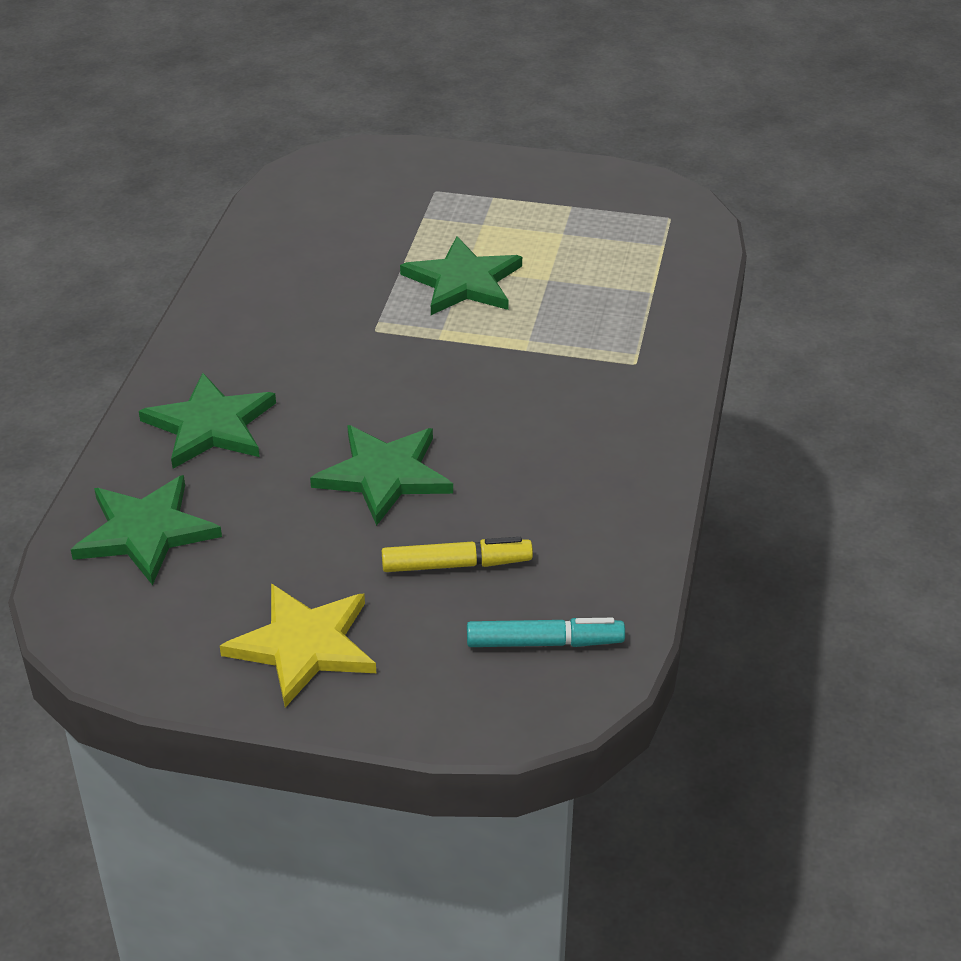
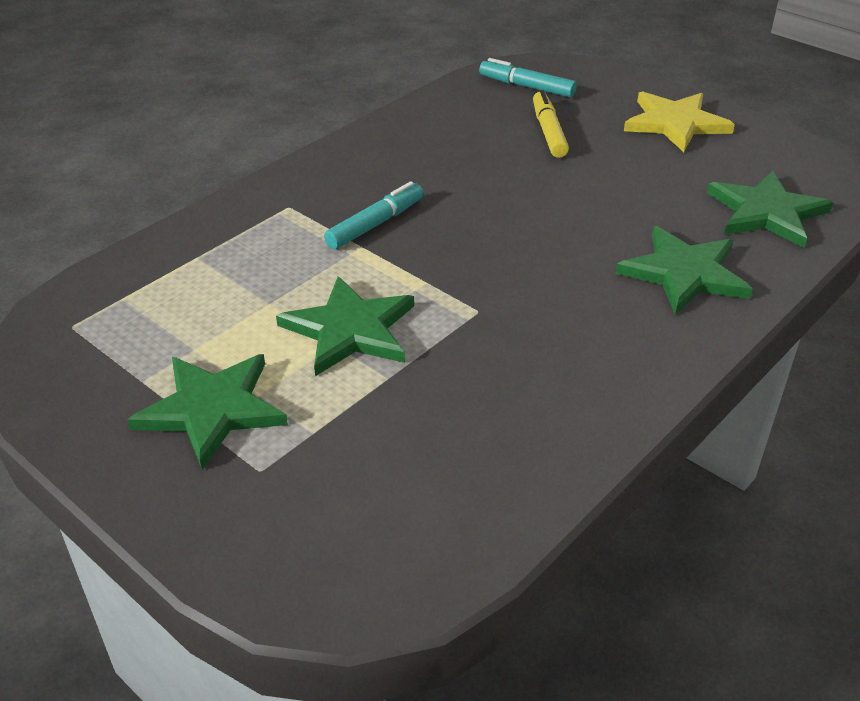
camera: 150 degrees left, 0 degrees up
green star [310,425,453,526] -> green star moved to [127,354,288,470]
yellow marker [382,537,533,572] -> yellow marker turned 60 degrees clockwise [533,90,569,158]
none -> turquoise marker [324,181,423,249]

